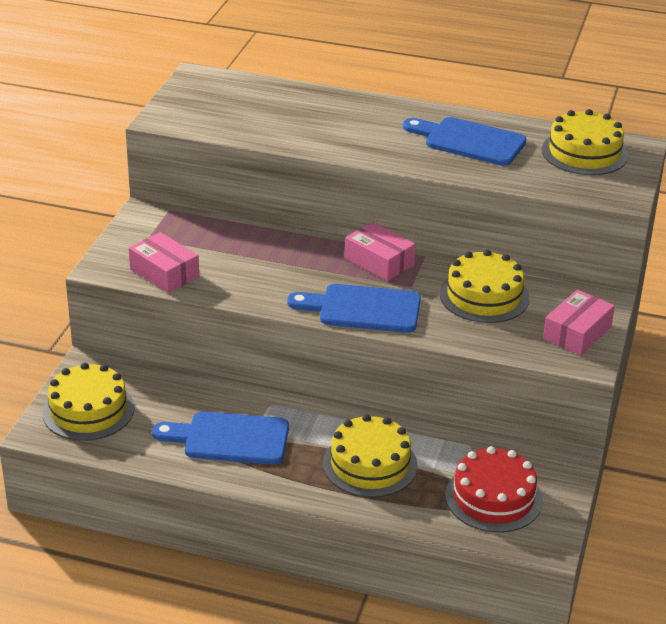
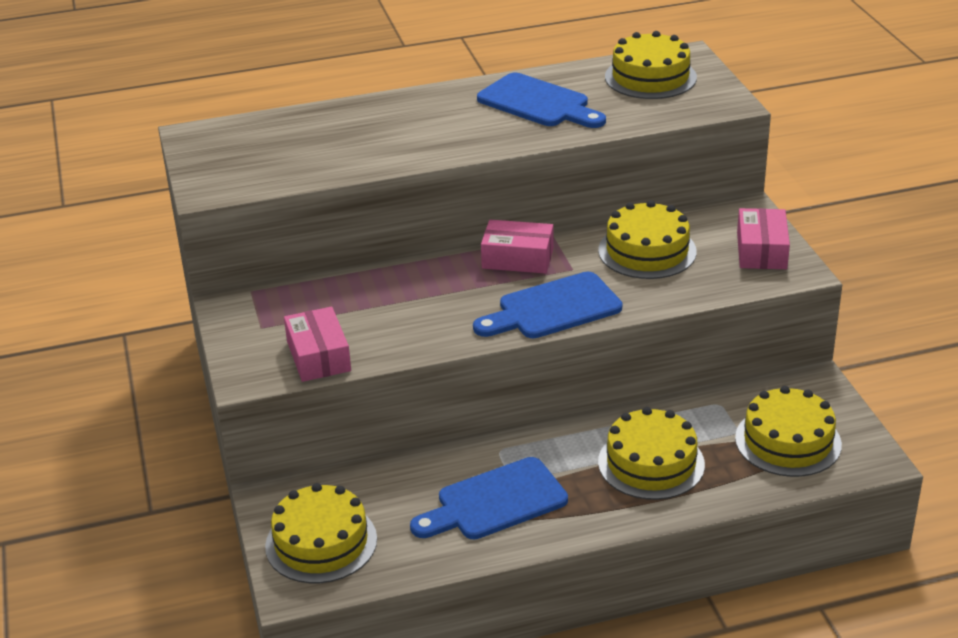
camera: 30 degrees left, 0 degrees up
pink box [129,232,199,293] -> pink box turned 60 degrees clockwise [284,307,351,382]
blue cutting board [403,117,526,166] -> blue cutting board turned 135 degrees counterclockwise [477,73,606,128]
red cake [445,446,542,532] -> yellow cake [735,386,842,477]

